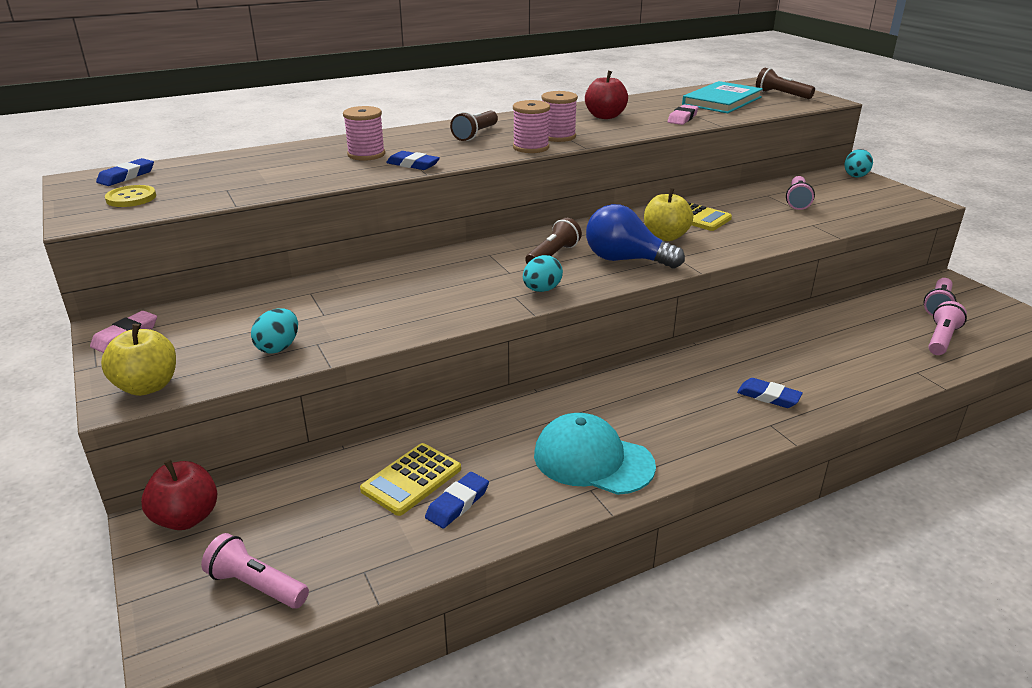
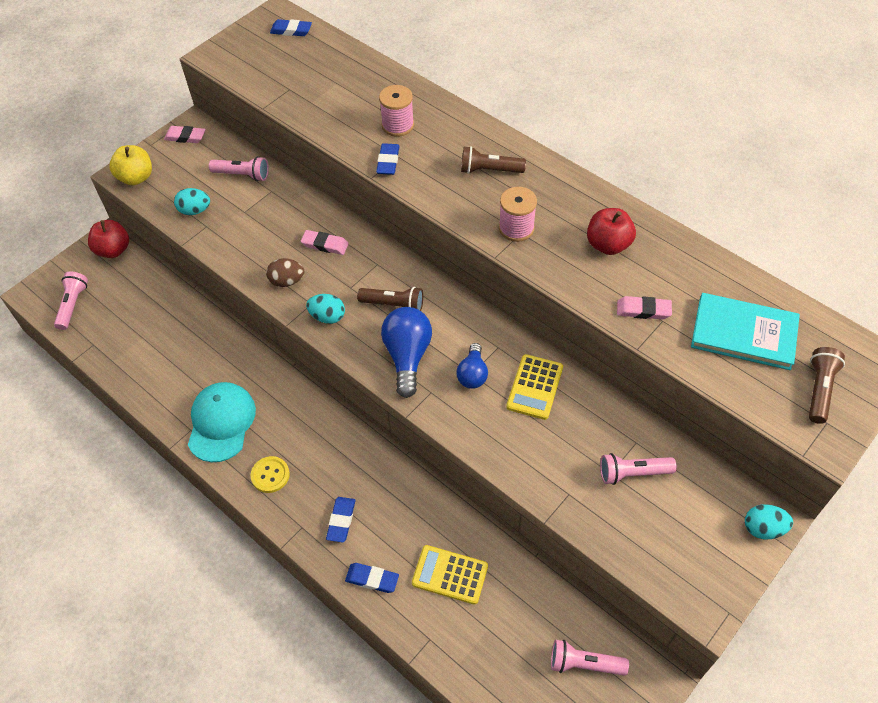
camera: 70 degrees right, 25 degrees up
yellow button [105,185,156,207] -> yellow button moved to [251,456,290,493]
yellow calculator [360,443,461,516] -> yellow calculator moved to [412,545,488,605]
blue eraser [425,472,489,528] -> blue eraser moved to [345,563,399,593]
pink spool [513,100,550,153] -> none
yellow apple [644,188,693,241] -> blue light bulb [456,343,488,389]
pink flashlight [928,301,967,355] -> pink flashlight moved to [209,156,269,181]
none -> brown egg [266,258,304,287]
none -> pink eraser [301,230,349,255]

